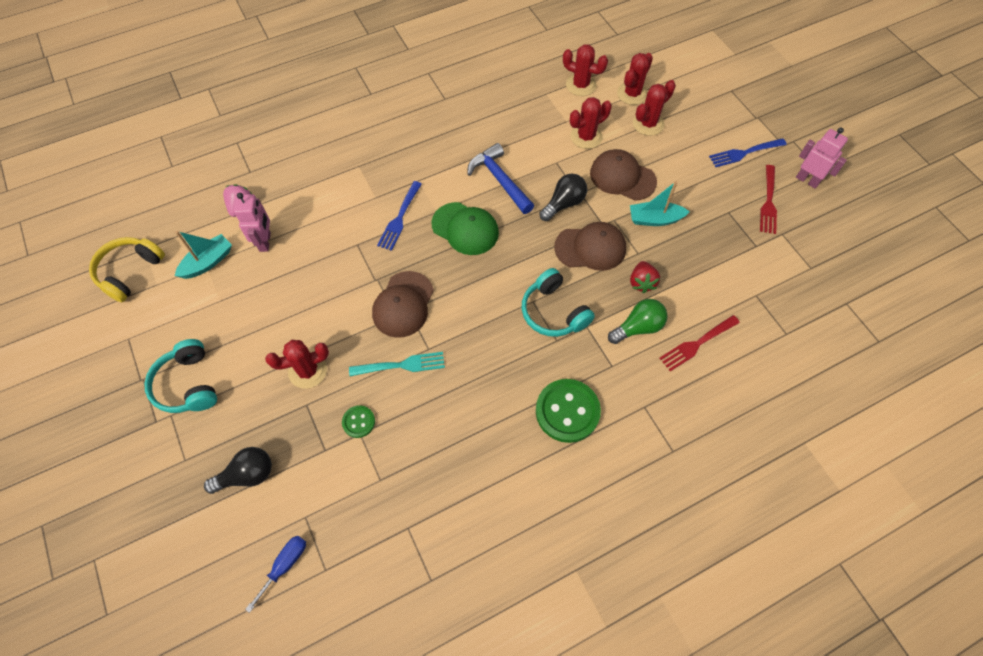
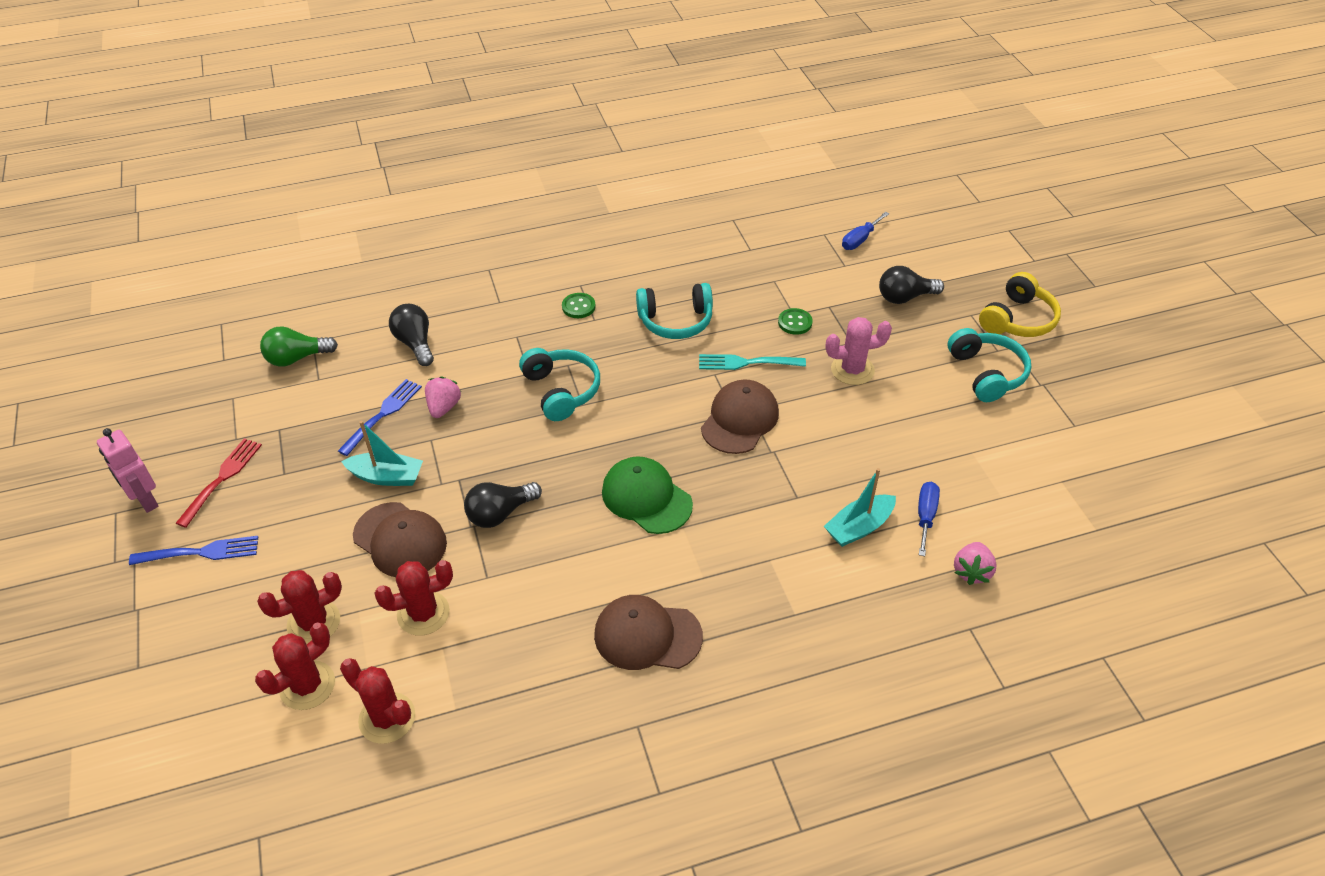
camera: 170 degrees left, 15 degrees down
yellow headphones [89,237,165,302] -> yellow headphones moved to [979,272,1061,337]
turquoise boat [175,231,232,279] -> turquoise boat moved to [824,468,896,547]
pink robot [234,193,271,252] -> blue screwdriver [918,482,940,556]
red cactus [265,340,329,389] -> pink cactus [826,317,892,385]
blue fork [377,181,422,251] -> blue fork moved to [338,379,422,456]
blue hammer [467,143,534,214] -> none
green button [536,379,601,443] -> green button [562,293,596,318], size x0.50
brown cap [554,222,626,271] -> brown cap moved to [594,595,703,670]
green light bulb [608,299,668,344] -> green light bulb moved to [260,326,338,367]
red strawberry [630,261,660,293] -> pink strawberry [425,376,461,418]
red fork [659,315,740,371] -> black light bulb [389,304,434,366]
none -> turquoise headphones [636,283,713,339]

